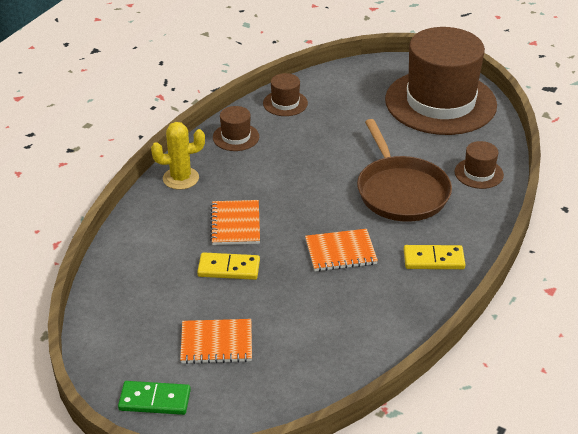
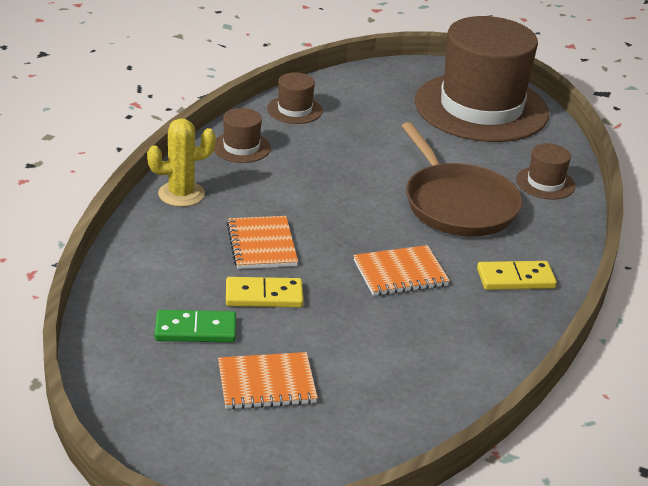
camera: 10 degrees left, 5 degrees down
green domino [118,381,191,415] -> green domino moved to [155,310,236,342]

